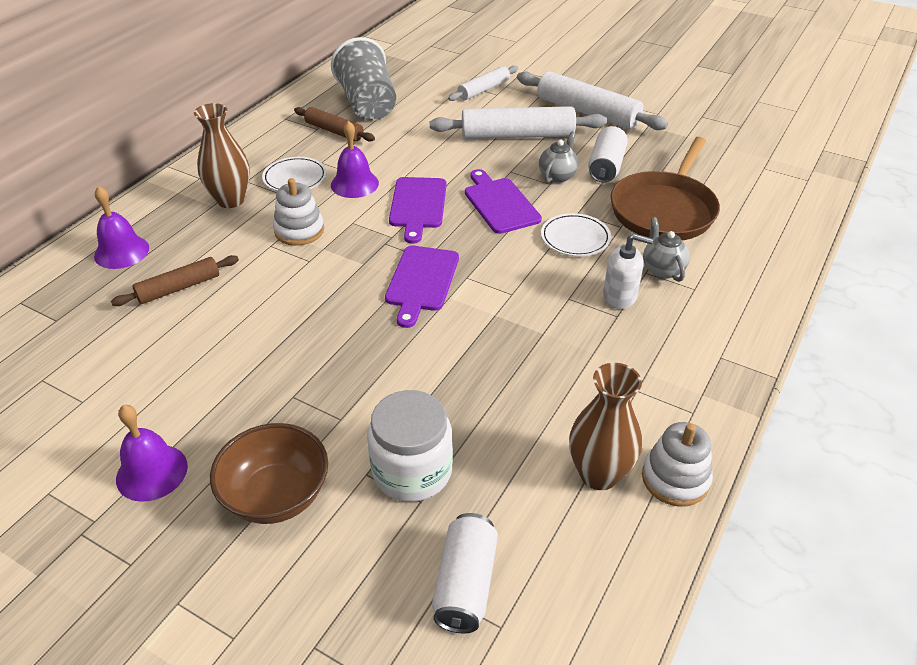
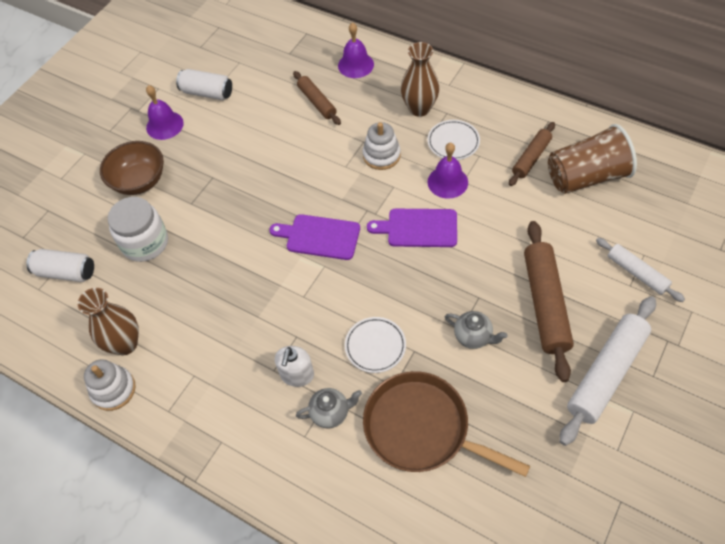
camera: 95 degrees right, 15 degrees up
grey cup [331,37,396,120] -> brown cup [548,124,637,194]
white rolling pin [430,106,607,139] -> brown rolling pin [524,221,574,382]
purple cutting board [465,169,542,234] -> none
white can [588,126,628,183] -> white can moved to [176,69,232,100]

